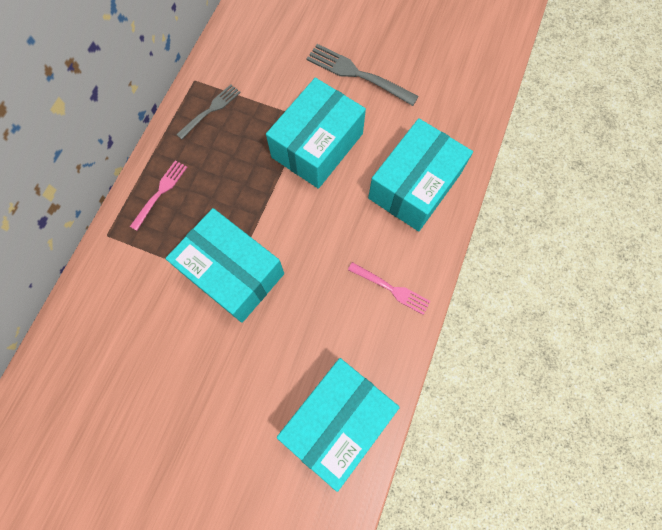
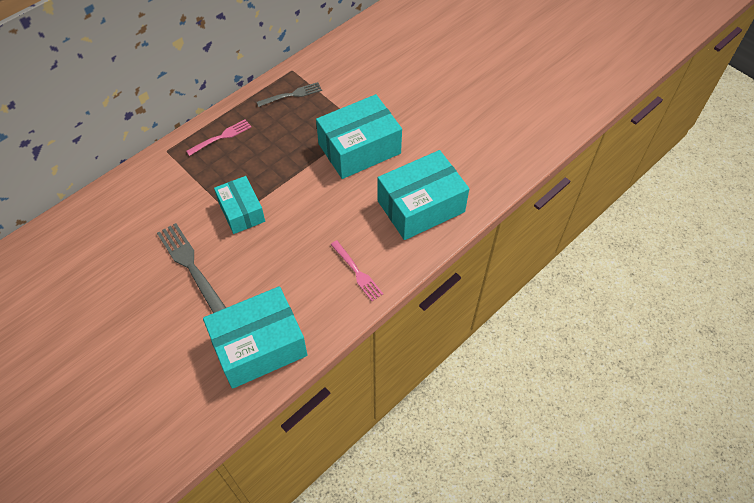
camera: 25 degrees right, 15 degrees down
turquoise box [166,208,284,323] -> turquoise box [214,176,265,234], size x0.62
grey fork [306,44,419,106] -> grey fork moved to [157,223,226,313]

